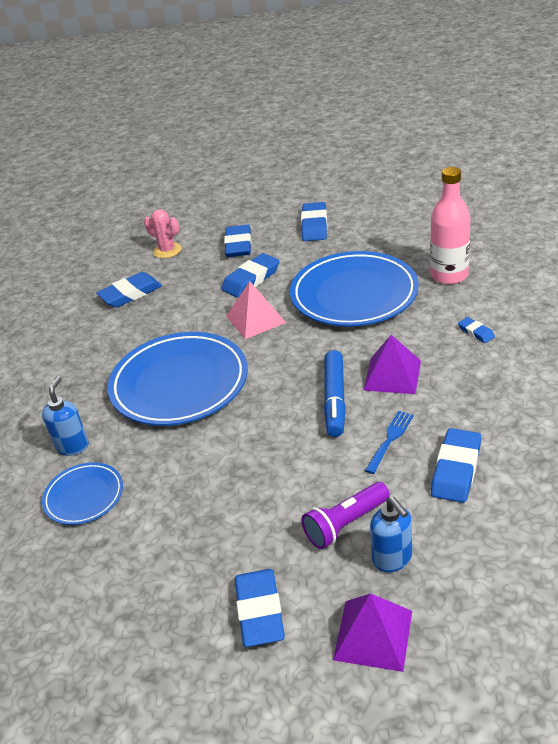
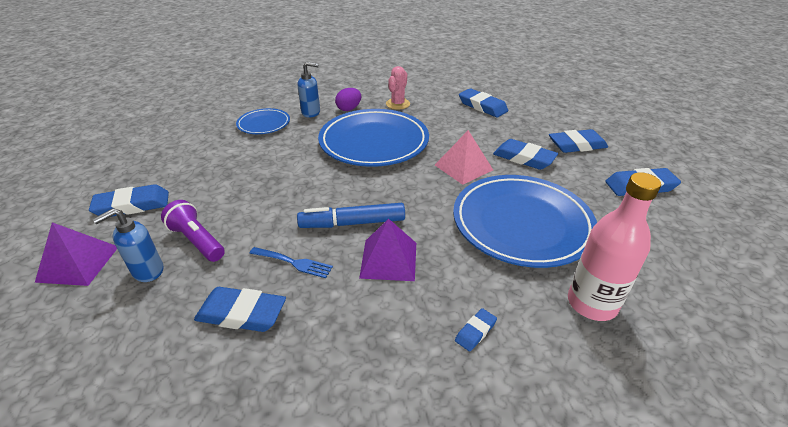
camera: 75 degrees right, 0 degrees up
pink cactus [144,209,181,258] -> pink cactus moved to [386,66,410,110]
none -> purple egg [335,88,361,111]

